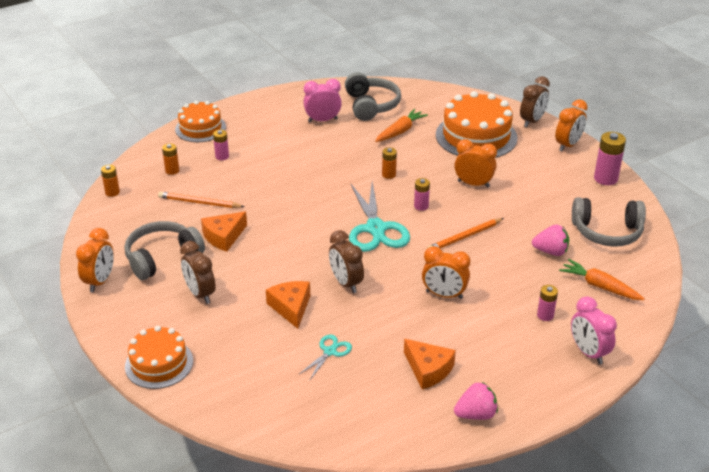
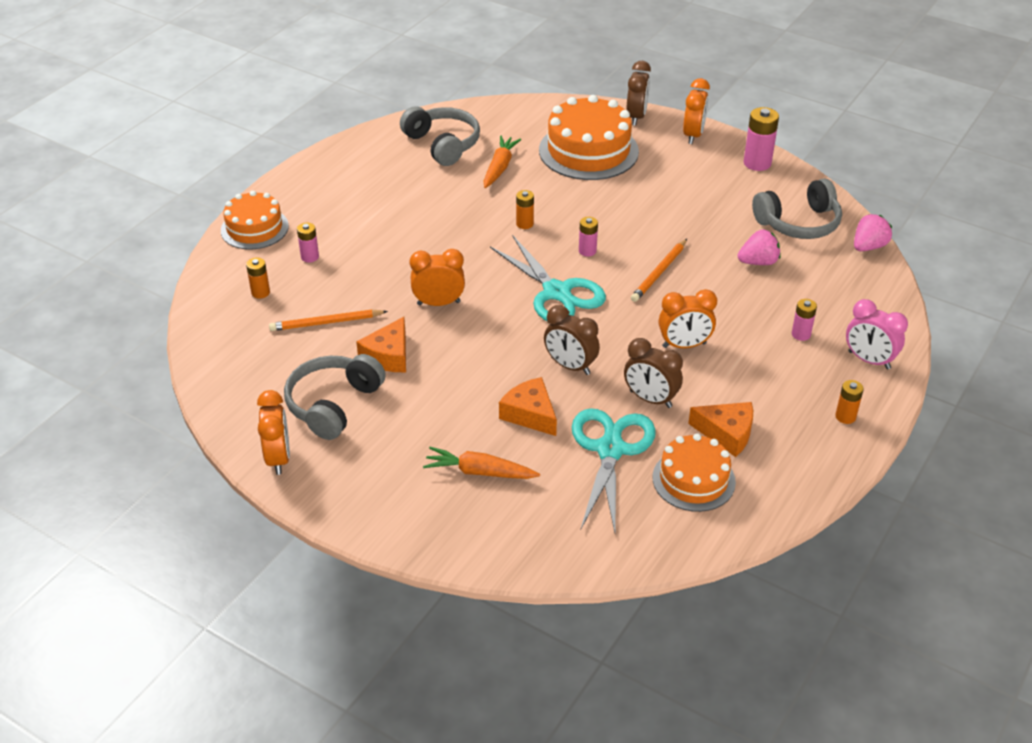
camera: 25 degrees left, 5 degrees up
orange battery [101,165,120,197] -> orange battery moved to [835,380,864,424]
orange cake [125,326,193,389] -> orange cake moved to [652,433,736,512]
brown clock [180,241,216,304] -> brown clock moved to [624,338,683,408]
turquoise scissors [298,335,352,381] -> turquoise scissors [572,408,656,532], size x2.06
pink clock [303,79,342,122] -> none
orange clock [454,139,497,188] -> orange clock moved to [410,249,465,306]
pink strawberry [454,382,498,420] -> pink strawberry moved to [854,214,892,251]
orange carrot [559,259,645,300] -> orange carrot moved to [423,447,540,479]

